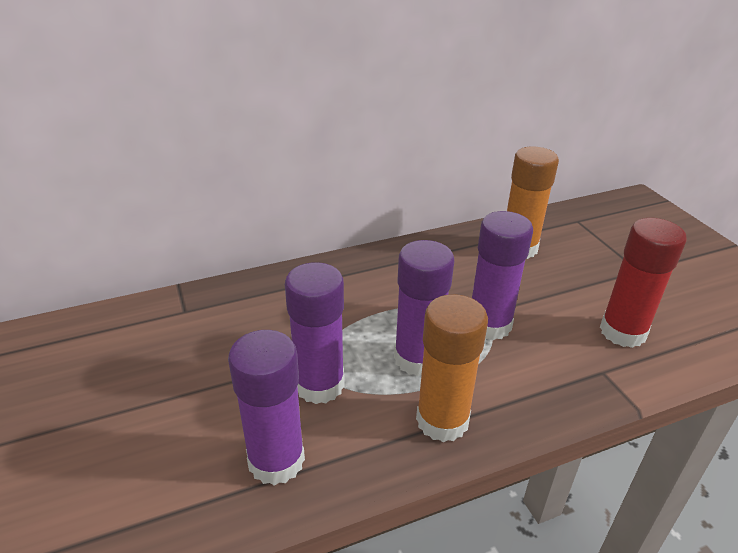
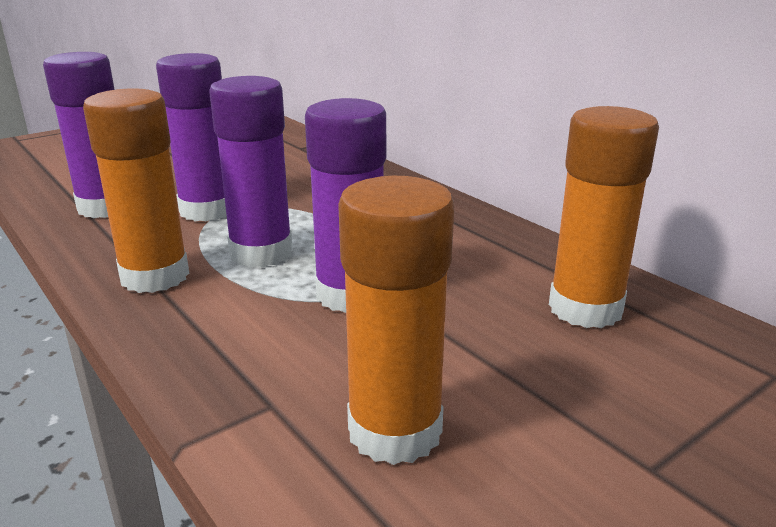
camera: 75 degrees right, 10 degrees down
red glue stick [600,218,687,348] -> orange glue stick [338,176,454,465]

